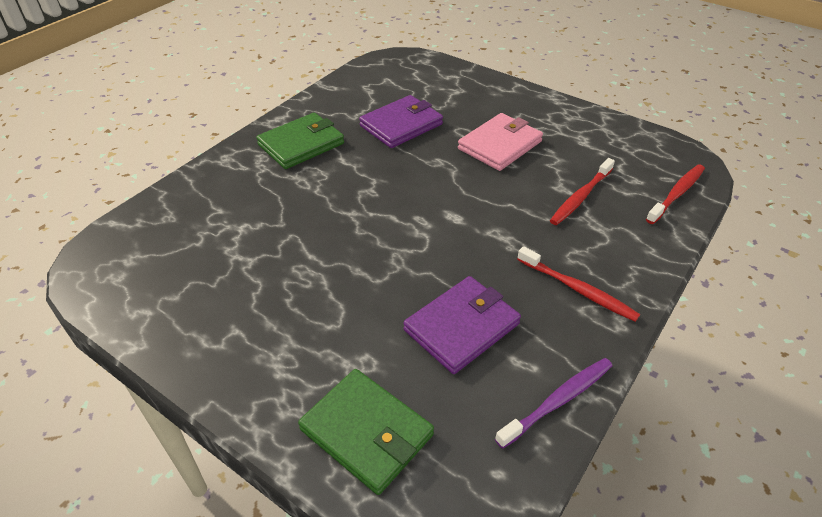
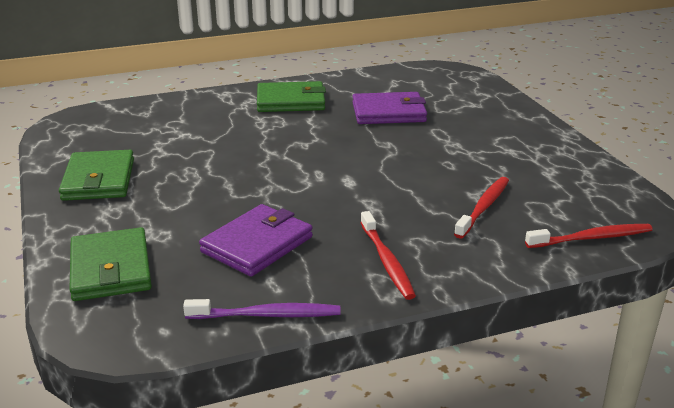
camera: 35 degrees right, 15 degrees down
purple wallet [404,276,521,374] -> purple wallet turned 45 degrees counterclockwise [199,204,313,277]
pink wallet [458,113,543,171] -> none
red toothbrush [550,158,615,225] -> red toothbrush turned 135 degrees clockwise [454,177,509,239]
none -> green wallet [59,150,134,201]

